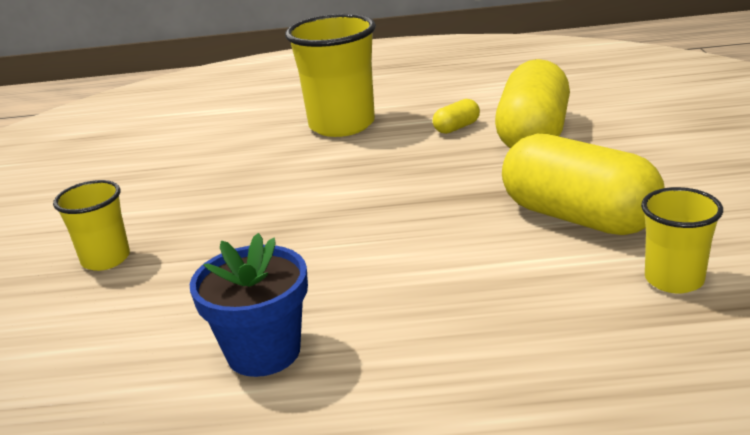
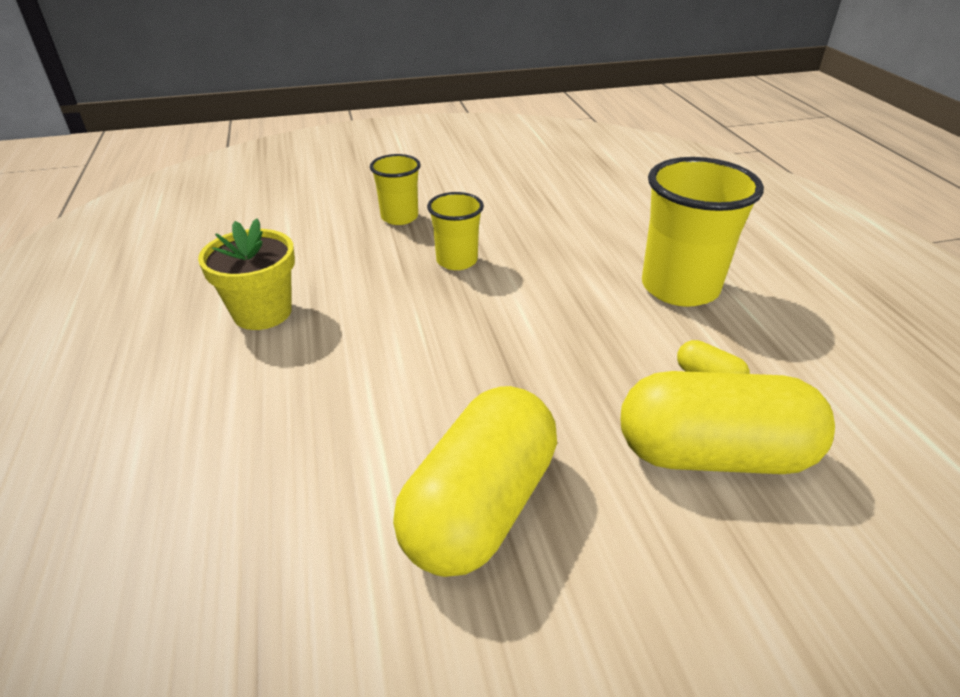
camera: 75 degrees right, 10 degrees up
blue flower pot [190,233,308,377] -> yellow flower pot [198,218,295,330]
yellow cup [641,187,723,293] -> yellow cup moved to [427,192,484,270]

